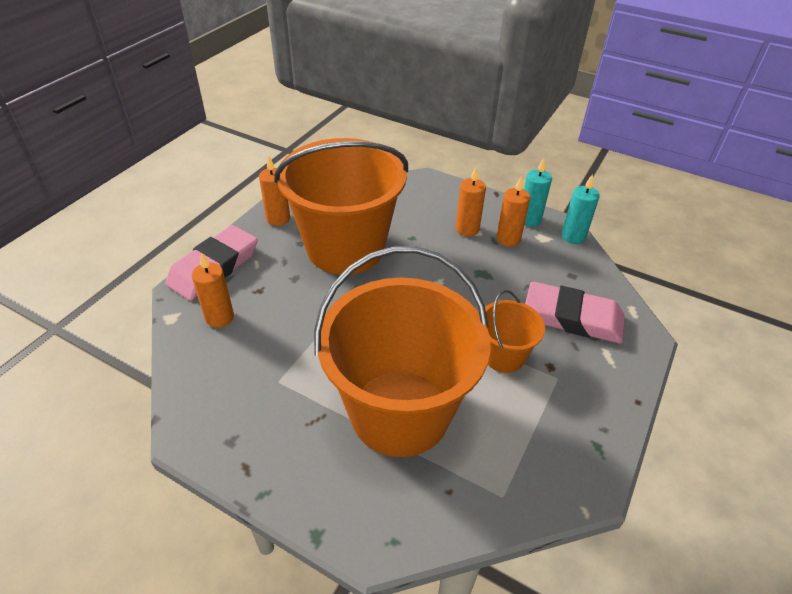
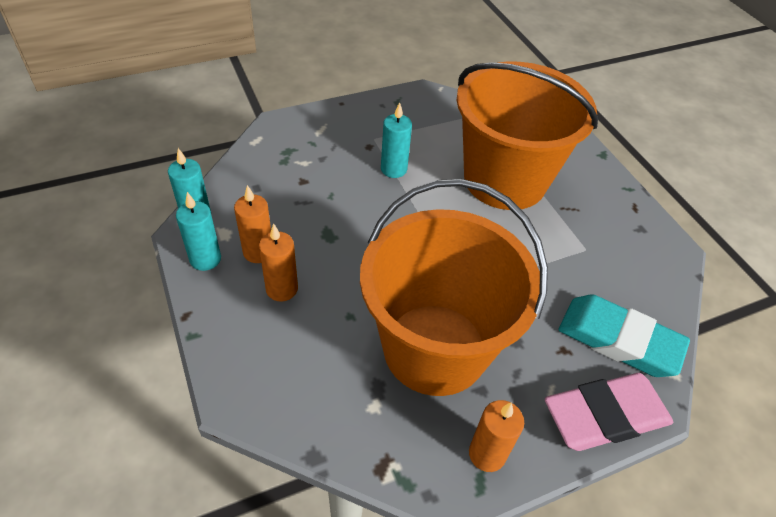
camera: 145 degrees left, 5 degrees up
orange candle [192,252,234,328] -> turquoise eraser [559,295,690,377]
orange bucket [485,290,545,373] -> turquoise candle [381,102,412,178]
pink eraser [525,281,625,344] -> none

